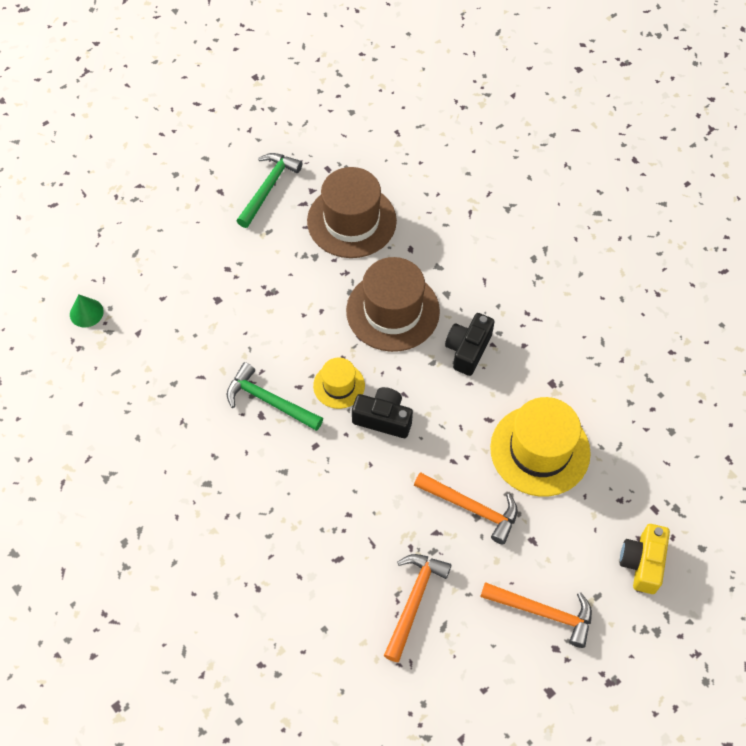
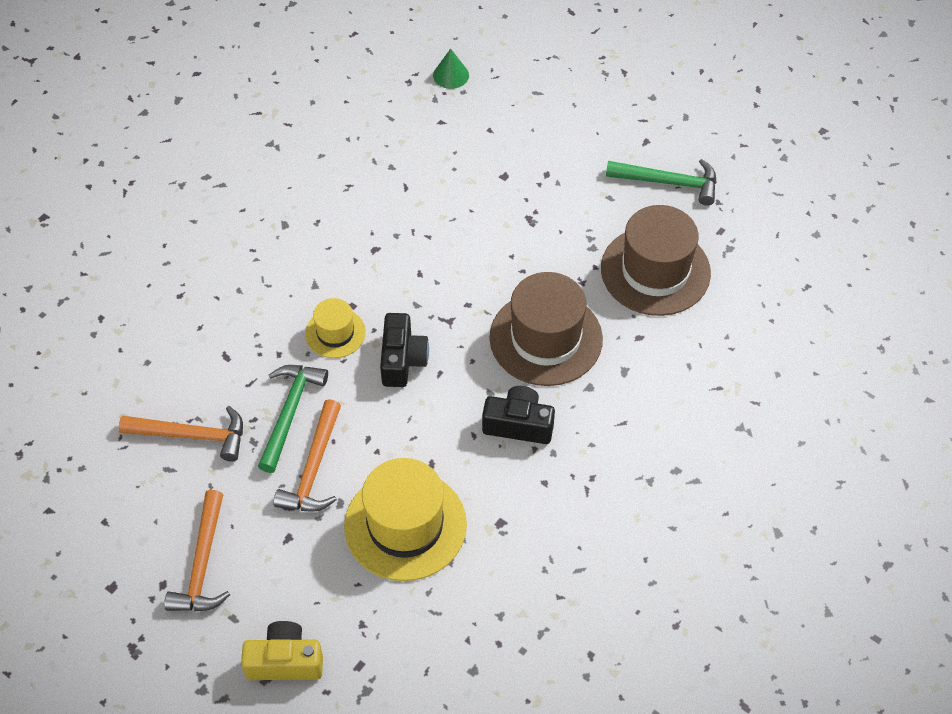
camera: 75 degrees right, 5 degrees down
green hammer [227,362,323,431] -> green hammer moved to [258,365,328,473]
yellow hat [313,358,365,409] -> yellow hat moved to [305,298,366,358]

